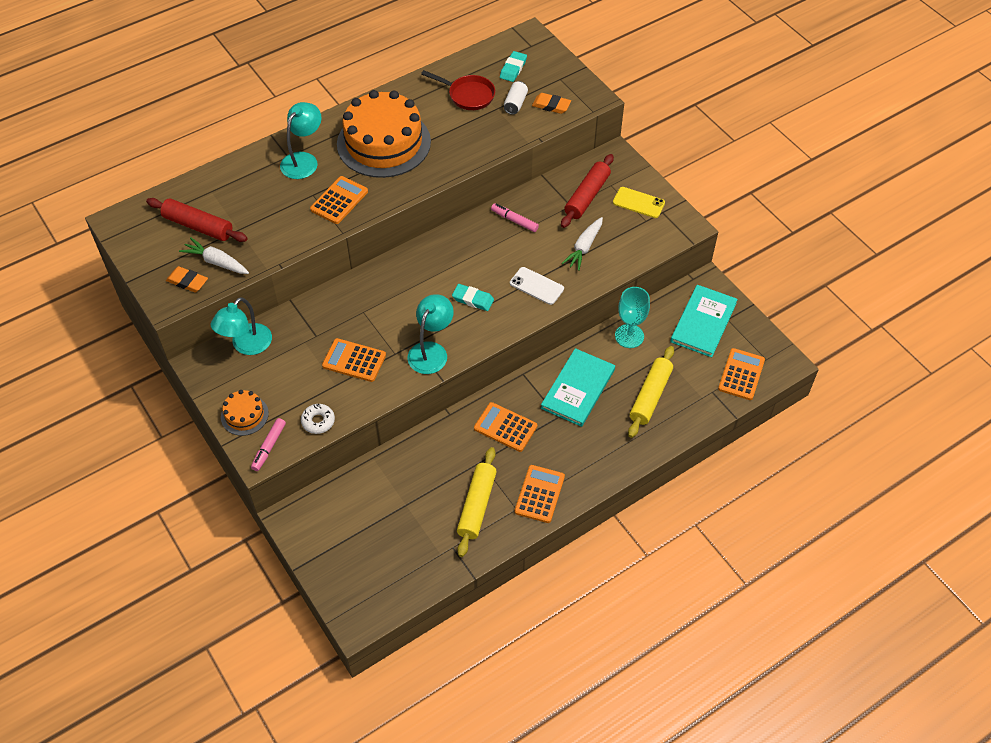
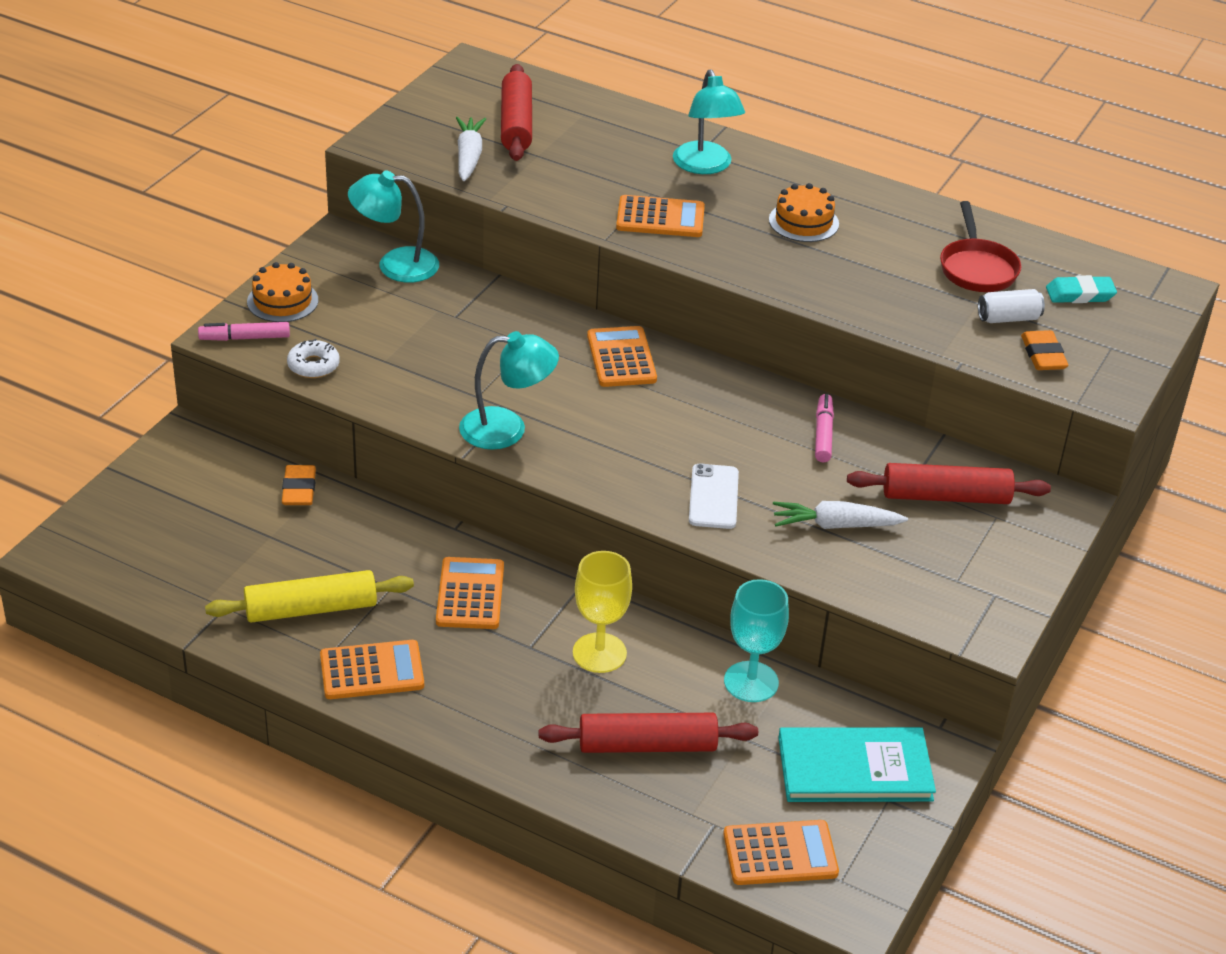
camera: 60 degrees right, 15 degrees down
orange eraser [166,266,208,293] -> orange eraser moved to [282,465,316,505]
turquoise lamp [280,102,322,179] -> turquoise lamp turned 75 degrees clockwise [673,69,745,174]
orange calculator [322,338,386,382] -> orange calculator moved to [587,326,657,387]
orange cake [337,90,431,178] -> orange cake [769,183,839,242], size x0.45
turquoise eraser [452,284,494,311] -> none
turquoise book [541,348,615,427] -> yellow goblet [573,551,632,673]
yellow phone [613,187,665,218] -> none
yellow rolling pin [628,346,674,438] -> red rolling pin [539,713,758,753]

